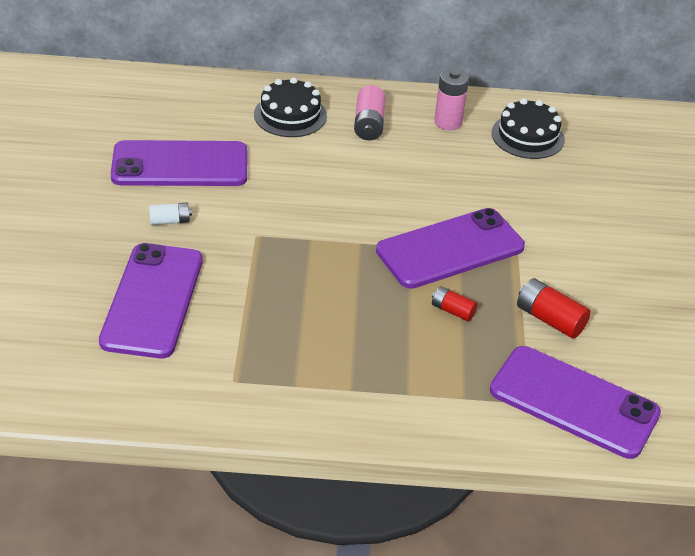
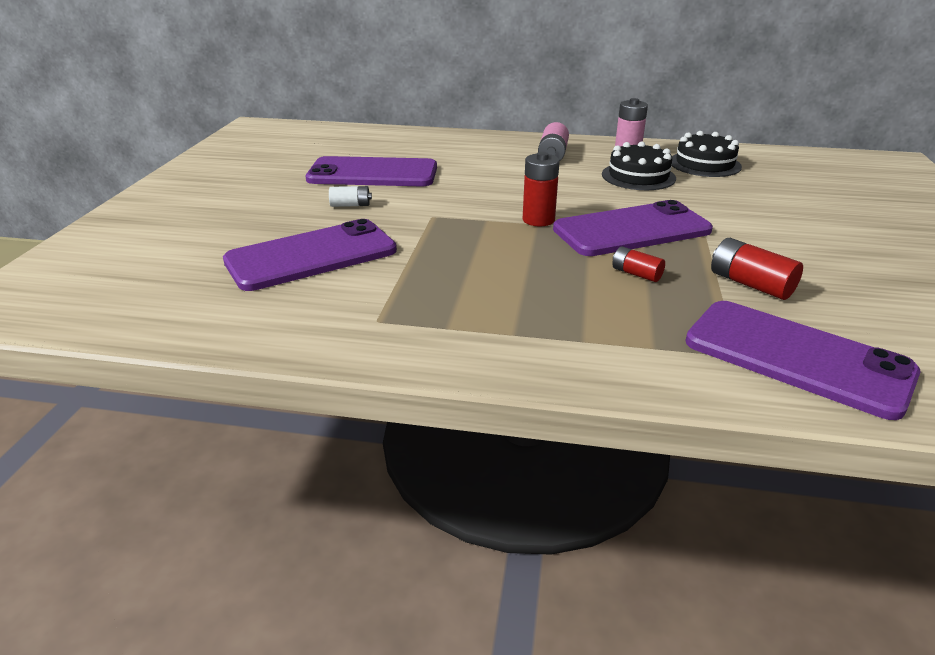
camera: 10 degrees right, 10 degrees down
purple phone [99,243,203,358] -> purple phone turned 45 degrees clockwise [223,219,397,291]
black cake [254,77,327,137] -> black cake moved to [602,141,676,190]
none -> red battery [523,152,560,226]

